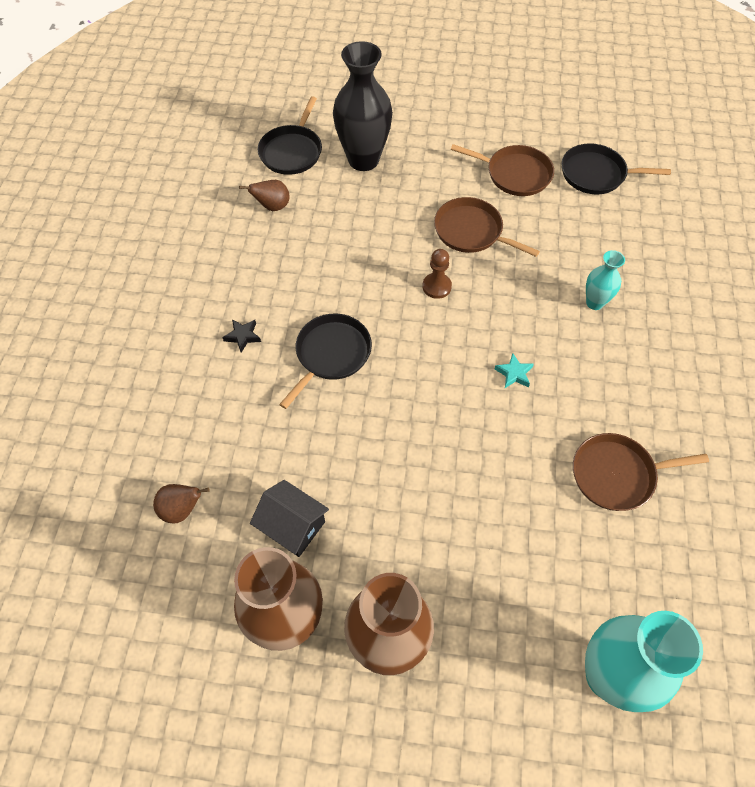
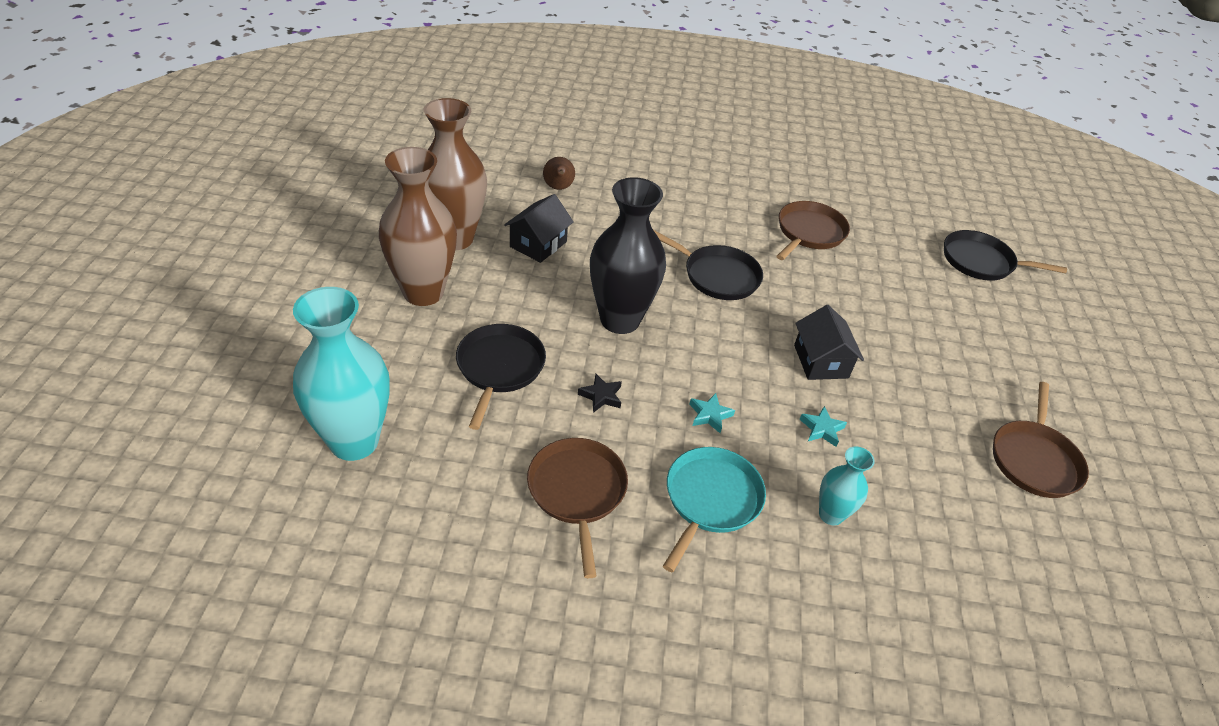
camera: 85 degrees right, 15 degrees down
black star [222,319,261,353] -> black star moved to [578,374,622,413]
brown pear [239,180,290,211] -> none
black vase [333,41,393,171] -> black vase moved to [590,177,666,334]
brown pawn [422,249,452,299] -> black house [794,305,864,380]
brown pan [434,197,540,257] -> brown pan moved to [777,201,850,260]
black pan [561,143,671,195] -> black pan moved to [456,324,546,430]
none -> turquoise pan [663,447,766,572]
none -> turquoise star [799,406,847,447]

